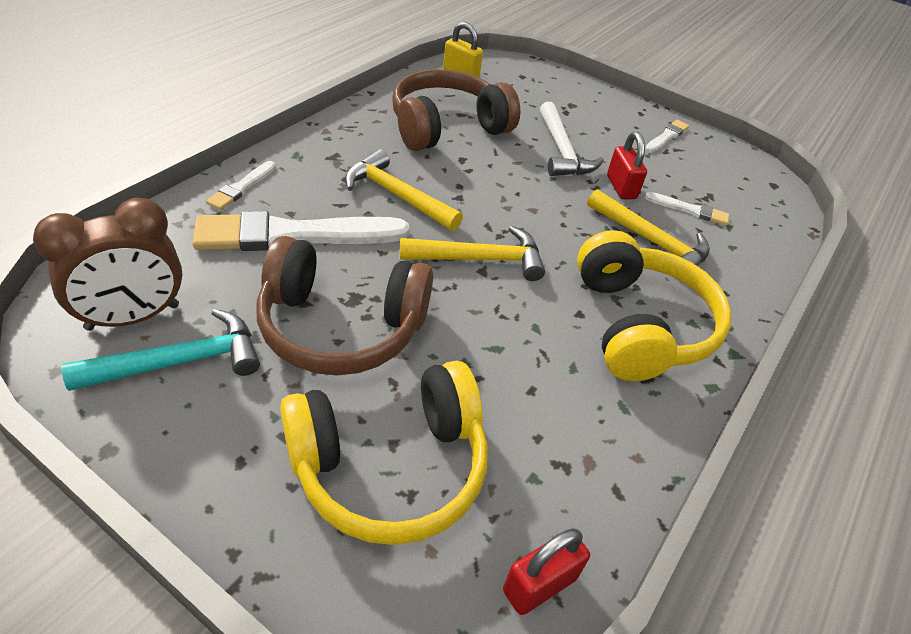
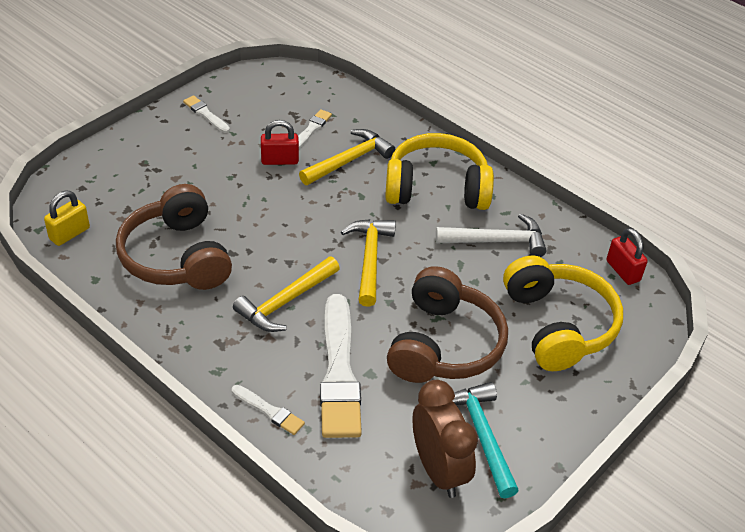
camera: 80 degrees left, 0 degrees up
white hammer [540,102,604,176] -> white hammer moved to [436,213,547,257]

